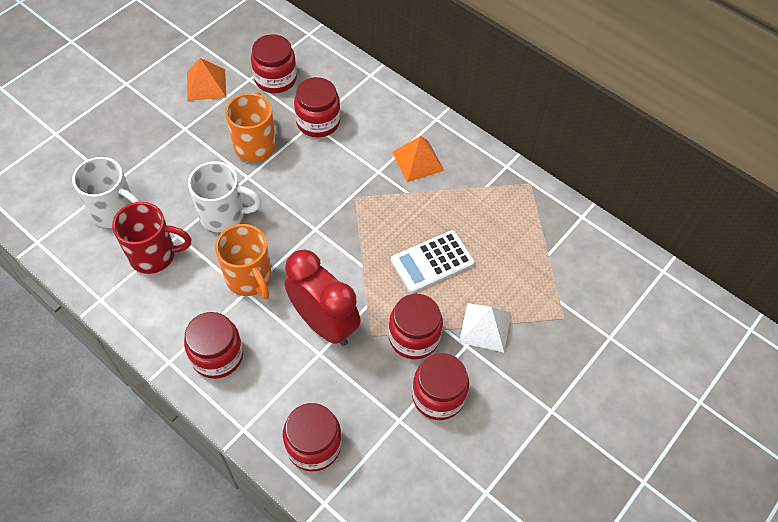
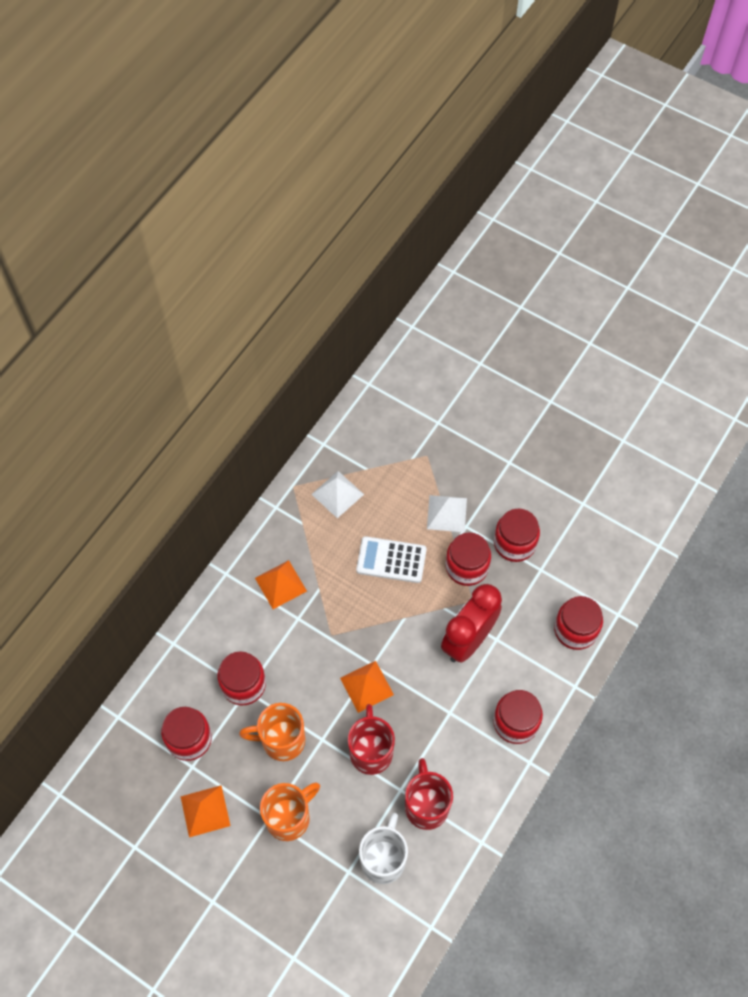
camera: 95 degrees left, 5 degrees up
white mug [188,161,262,232] -> red mug [348,704,395,775]
orange mug [215,224,272,299] -> orange mug moved to [260,782,320,841]
white calculator [391,230,475,293] -> white calculator turned 135 degrees clockwise [356,536,427,583]
none -> white pyramid [311,471,364,518]
none -> orange pyramid [340,661,394,713]

